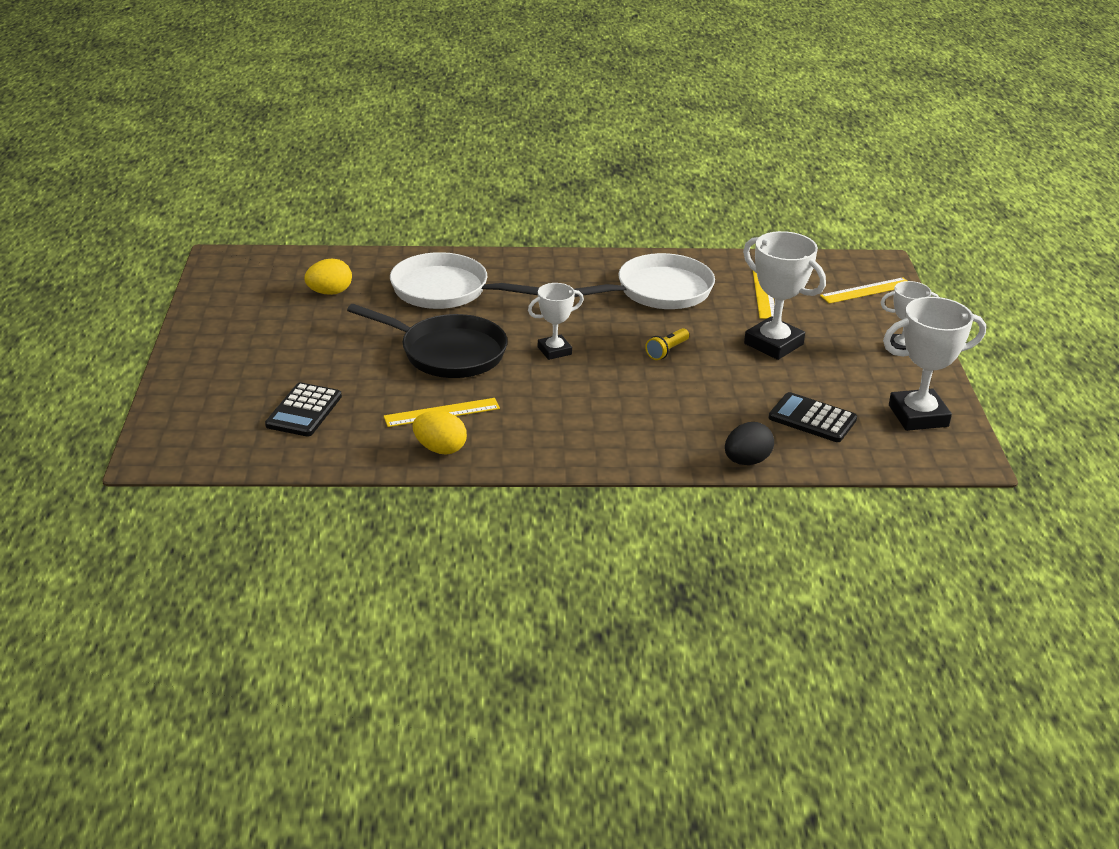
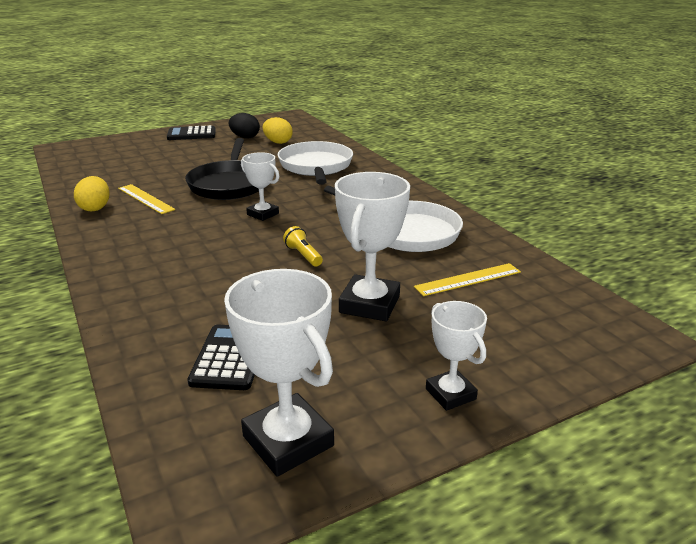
camera: 65 degrees right, 5 degrees down
black calculator [265,382,342,437] -> black calculator moved to [167,125,216,140]
yellow flashlight [645,328,689,360] -> yellow flashlight turned 45 degrees clockwise [283,226,323,267]
black egg [725,422,774,465] -> black egg moved to [229,113,260,139]
yellow ruler [820,278,907,304] -> none

